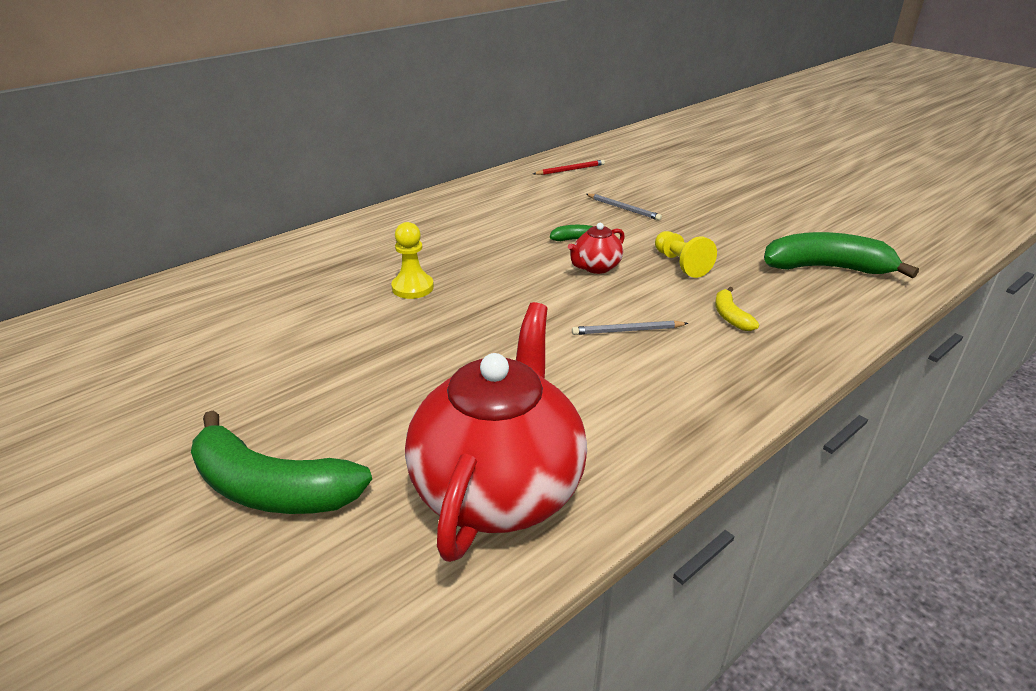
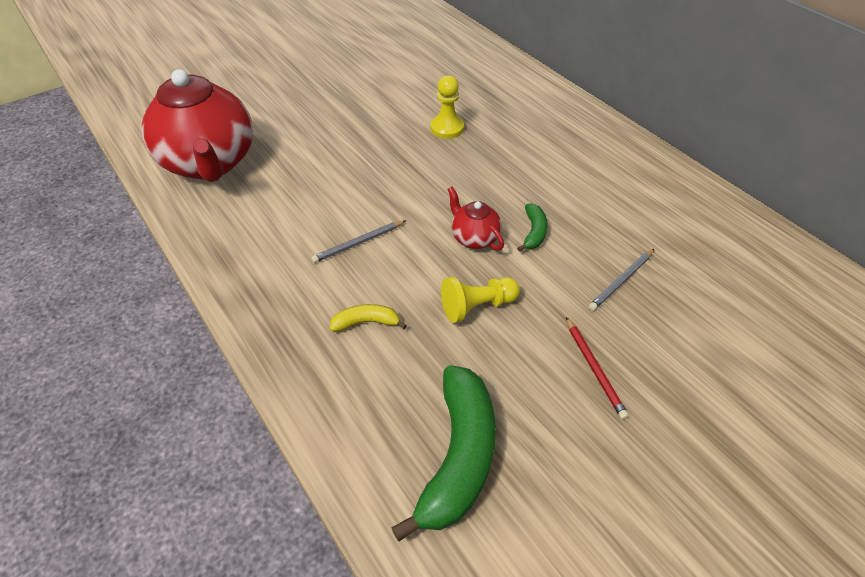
camera: 95 degrees right, 15 degrees up
green banana [191,410,372,514] -> none
red teapot [405,302,587,562] -> red teapot turned 45 degrees clockwise [142,69,253,182]
red pencil [533,160,605,175] -> red pencil moved to [566,317,629,419]
grey pencil [572,320,689,335] -> grey pencil turned 120 degrees counterclockwise [311,220,406,263]

